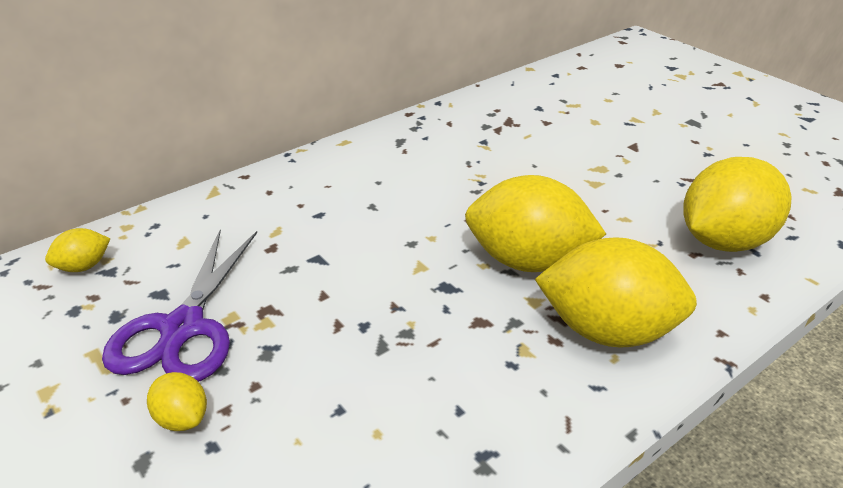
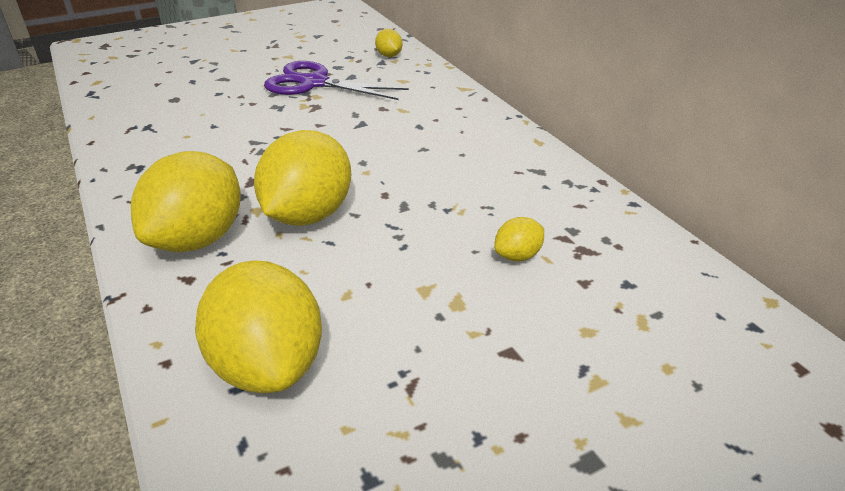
camera: 100 degrees right, 0 degrees up
yellow lemon [147,372,207,431] -> yellow lemon moved to [494,217,544,261]

